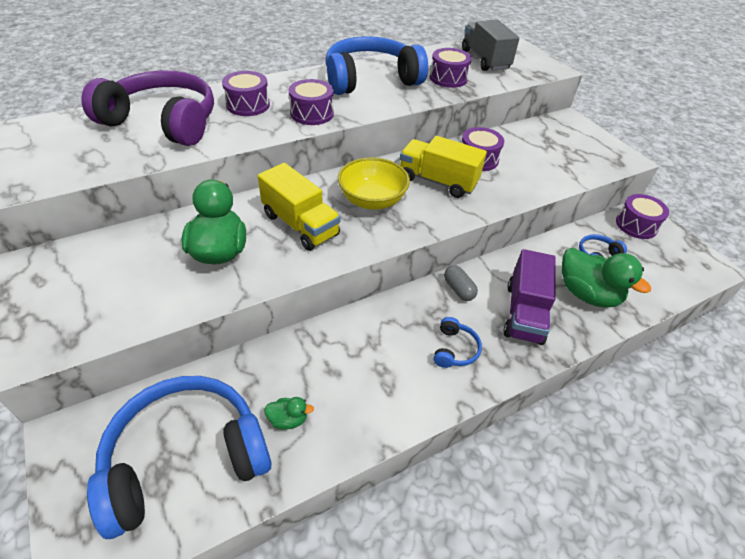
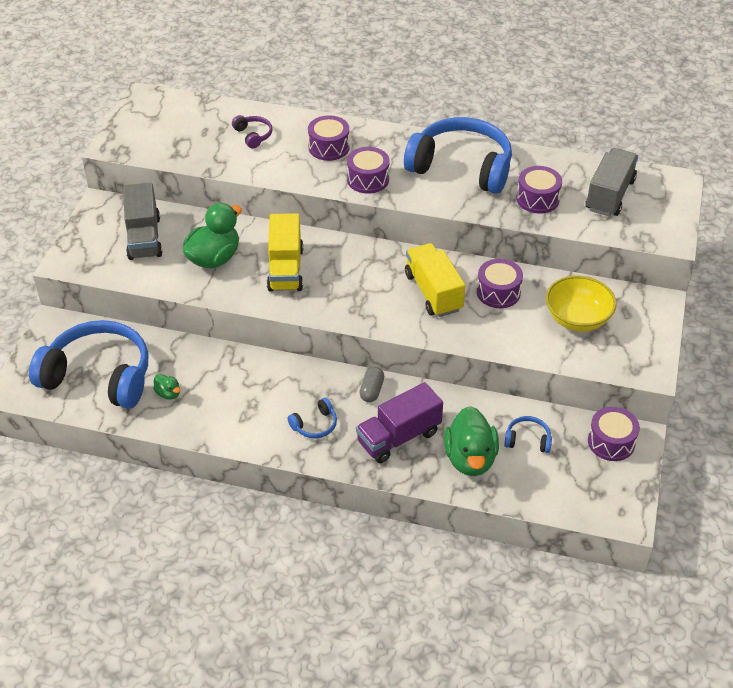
camera: 45 degrees right, 0 degrees up
purple headphones [81,71,214,146] -> purple headphones [232,115,273,148], size x0.41
yellow bowl [338,157,410,210] -> yellow bowl moved to [546,276,617,331]
none -> grey truck [123,183,163,260]

